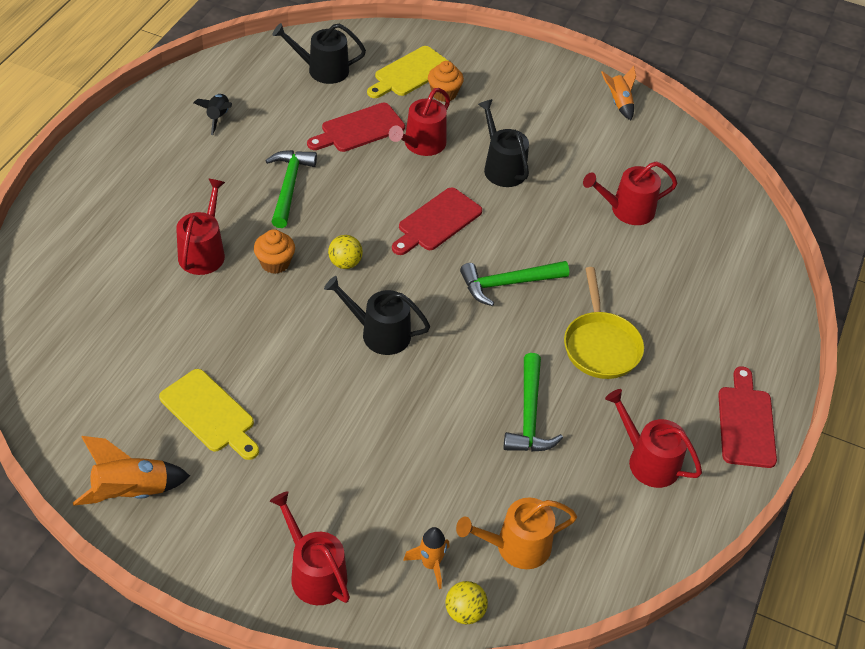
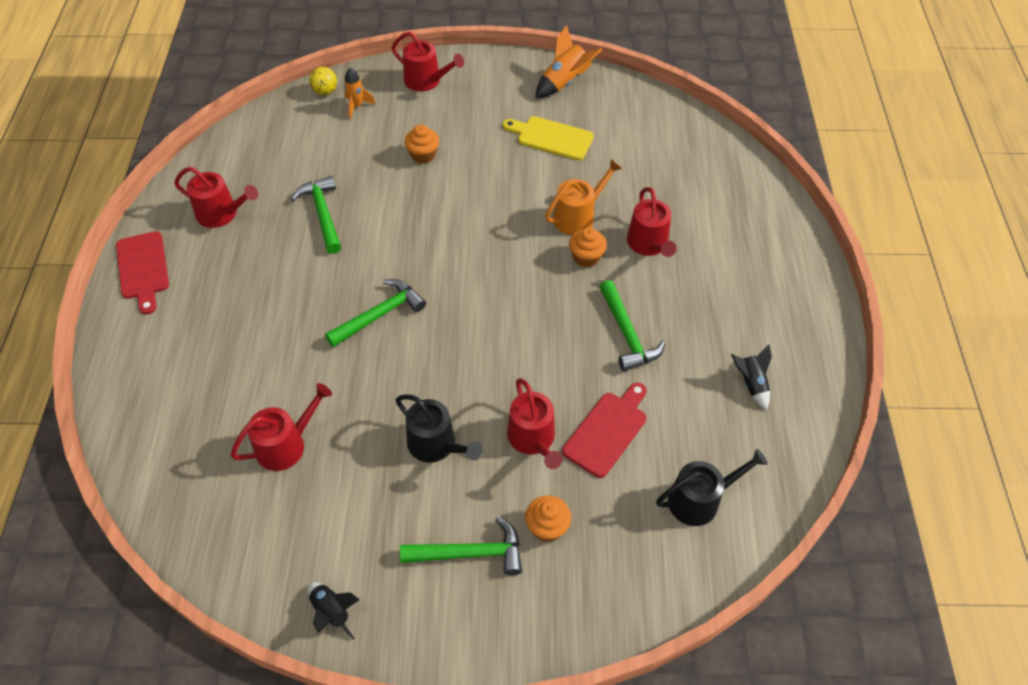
camera: 160 degrees right, 5 degrees up
black watering can [324,276,430,355] -> none
yellow ball [328,235,363,269] -> none
yellow cutting board [367,46,448,98] -> none
red watering can [389,88,450,156] -> red watering can turned 150 degrees clockwise [507,378,563,469]
red cutting board [392,187,482,255] -> none
orange watering can [456,498,577,569] -> orange watering can moved to [545,159,622,235]
yellow pan [564,267,644,379] -> none
orange rocket [601,66,636,120] -> black rocket [308,582,360,640]
none -> green hammer [400,517,522,575]
none -> orange cupcake [404,125,439,164]

